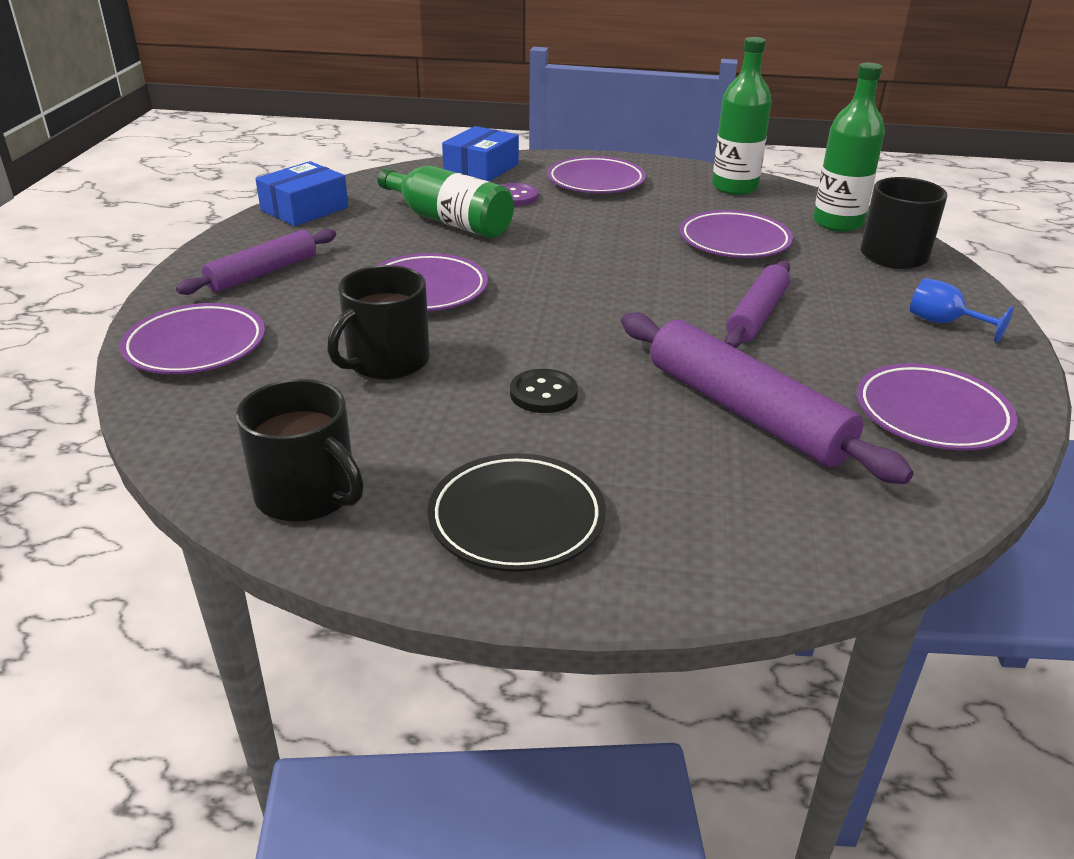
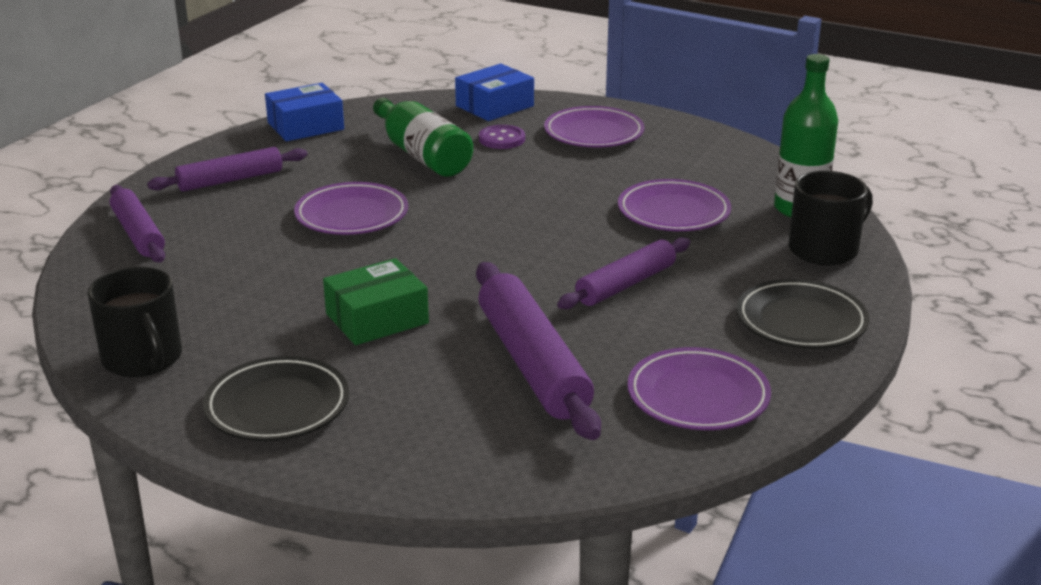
camera: 20 degrees right, 5 degrees down
purple plate [120,303,265,374] -> purple rolling pin [110,185,165,263]
black mug [327,265,430,380] -> none
black button [510,369,578,413] -> green box [323,258,429,345]
green bottle [712,37,772,195] -> none
blue goblet [910,278,1014,343] -> black plate [736,279,869,349]

